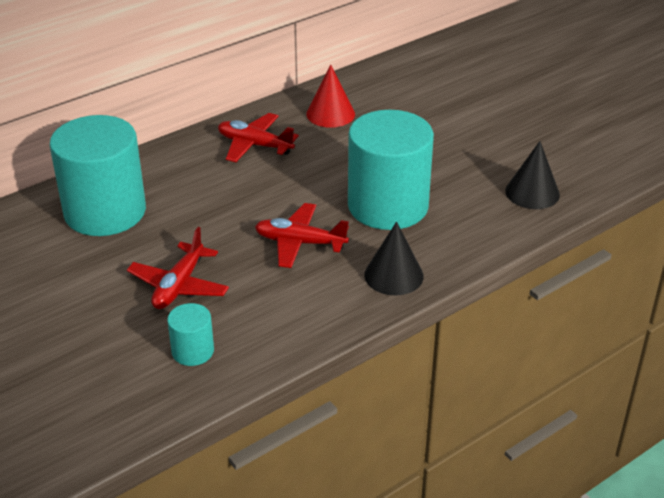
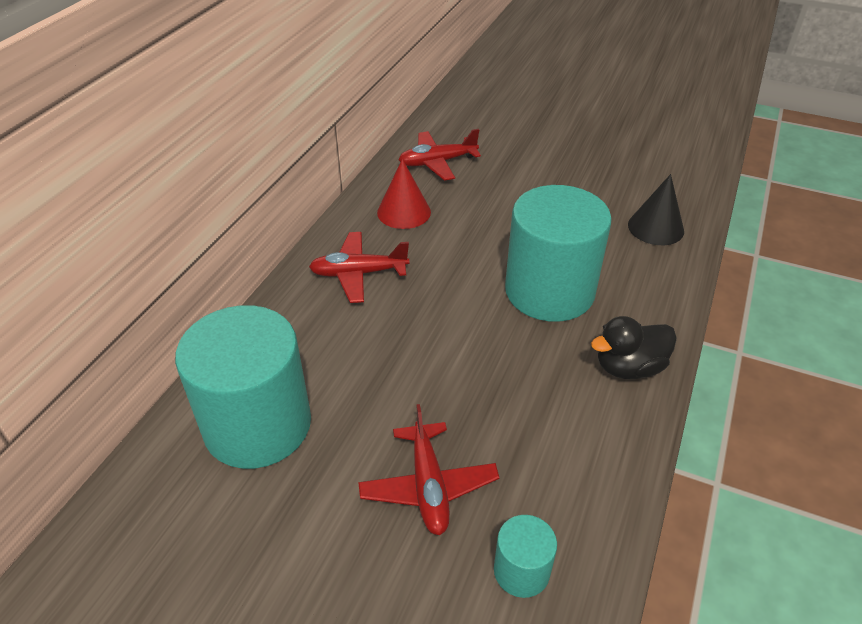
camera: 30 degrees left, 5 degrees up
red plane [255,203,349,268] -> red plane moved to [399,129,481,181]
black cone [364,222,424,295] -> black duck [591,316,677,379]

